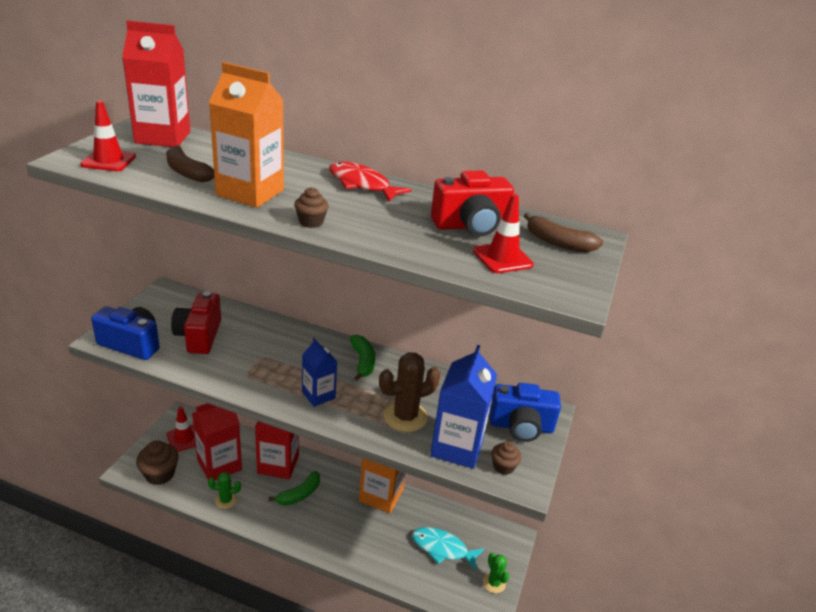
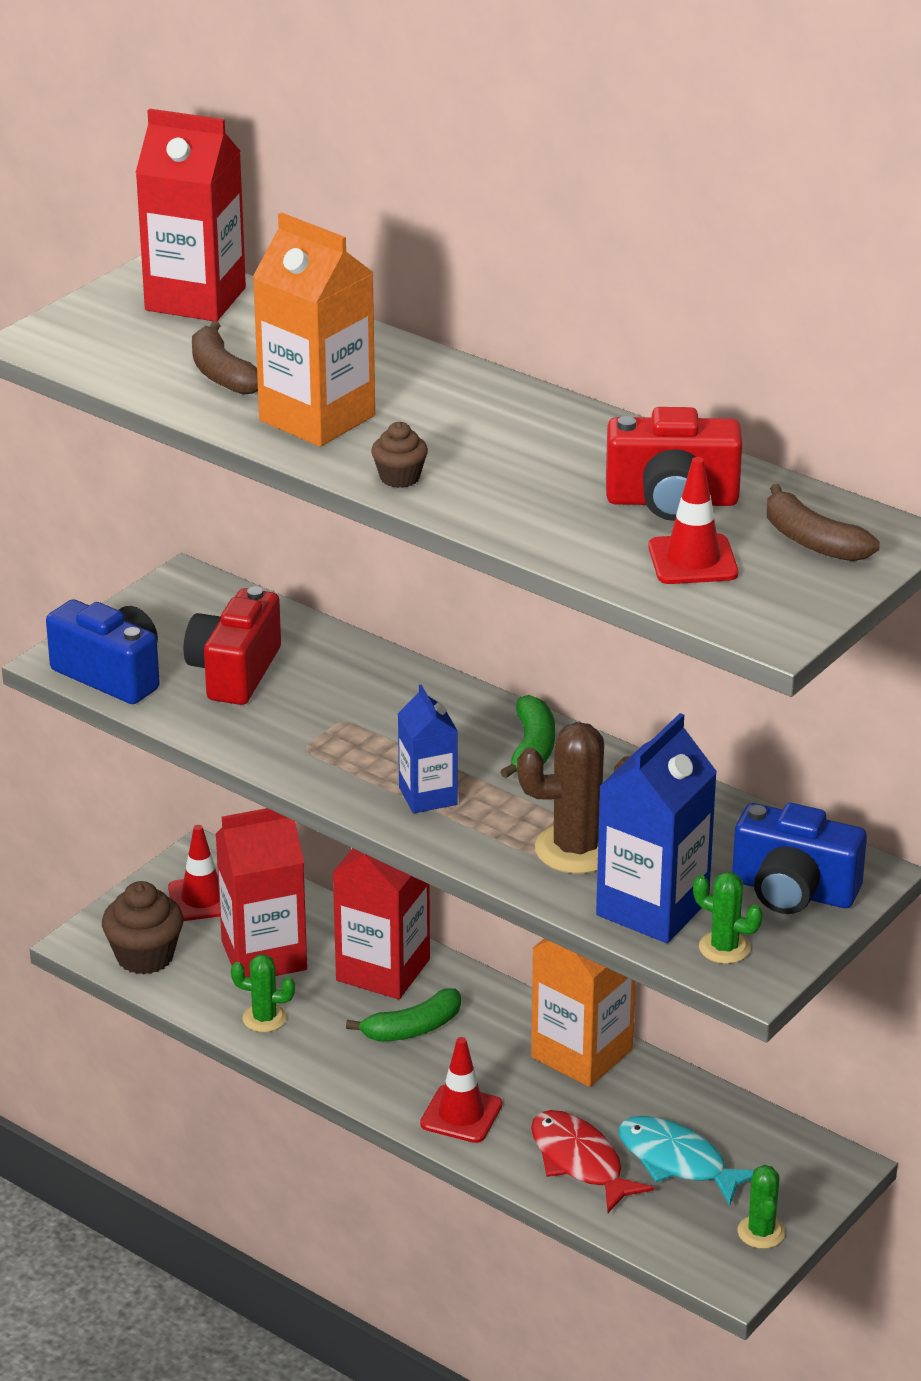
camera: 20 degrees right, 0 degrees up
red traffic cone [80,100,136,171] -> red traffic cone moved to [420,1037,502,1143]
red fish [329,162,412,202] -> red fish moved to [531,1110,654,1213]
brown cupcake [491,441,521,475] -> green cactus [693,872,763,964]

